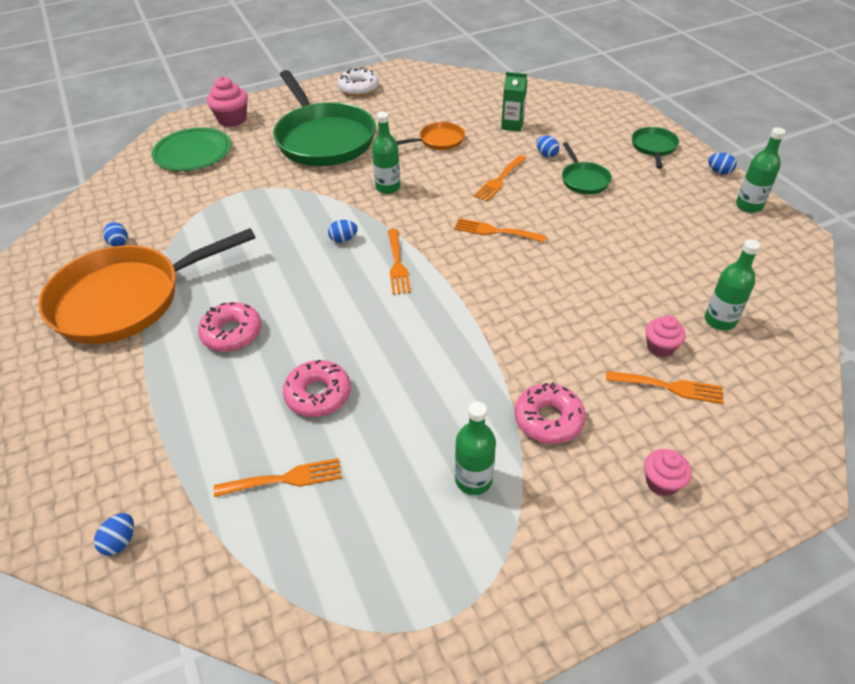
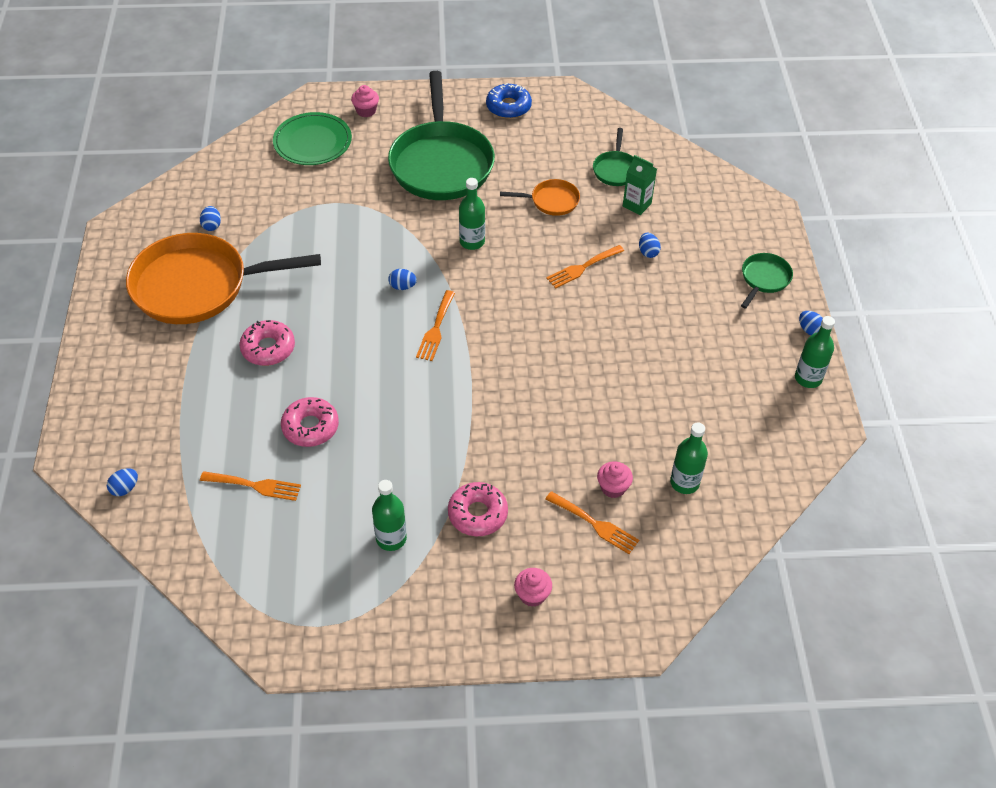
camera: 20 degrees right, 5 degrees up
pink cupcake [207,76,248,127] -> pink cupcake [351,85,379,117], size x0.66
white donut [337,67,379,96] -> blue donut [486,83,532,119]
orange fork [454,218,546,242] -> none
green pan [562,142,612,194] -> green pan moved to [593,128,634,186]

